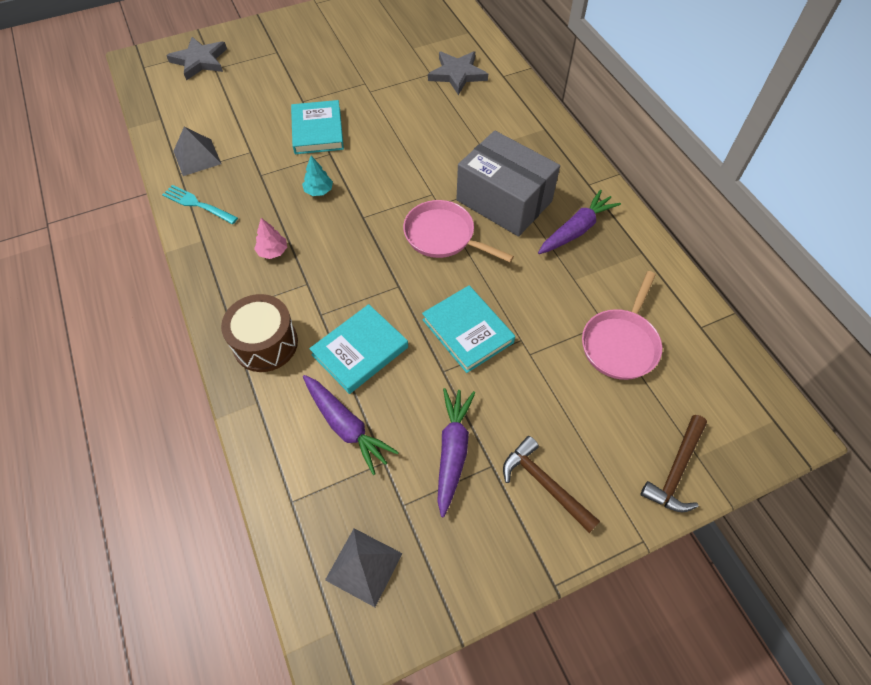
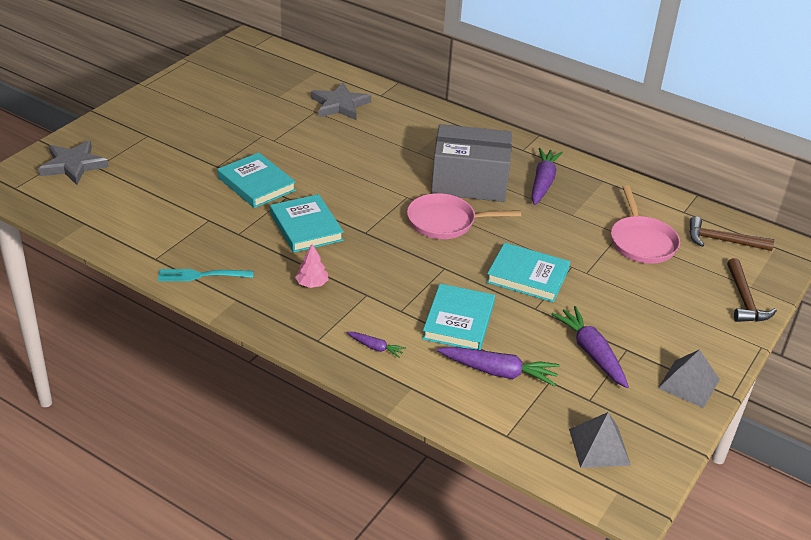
camera: 35 degrees left, 20 degrees down
grey pyramid [173,127,221,176] -> grey pyramid moved to [658,349,720,408]
brown drum [221,294,298,372] -> purple carrot [347,332,406,358]
turquoise tree [302,156,333,196] -> turquoise book [270,194,344,253]
brown hammer [503,436,600,533] -> brown hammer moved to [689,216,774,251]

